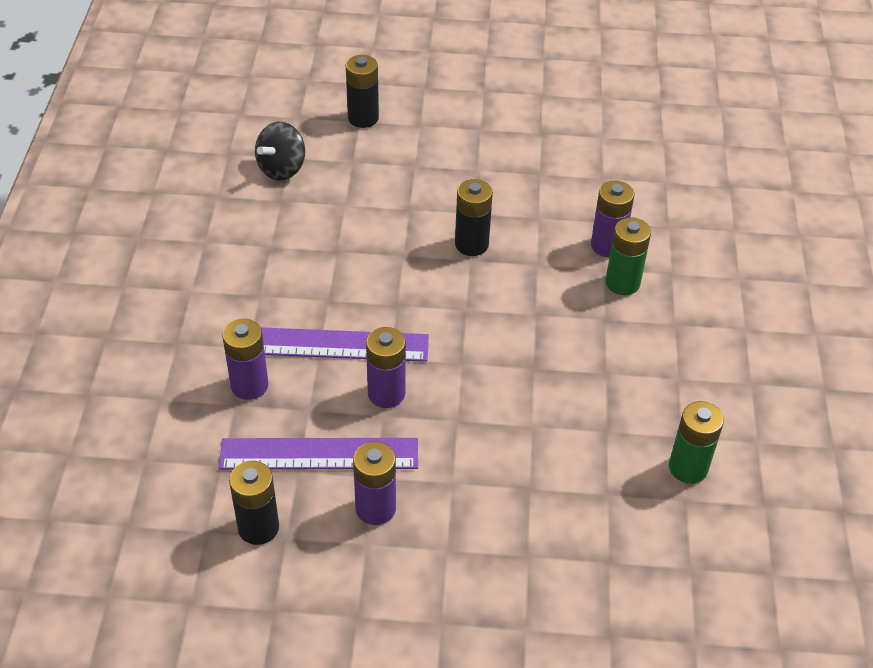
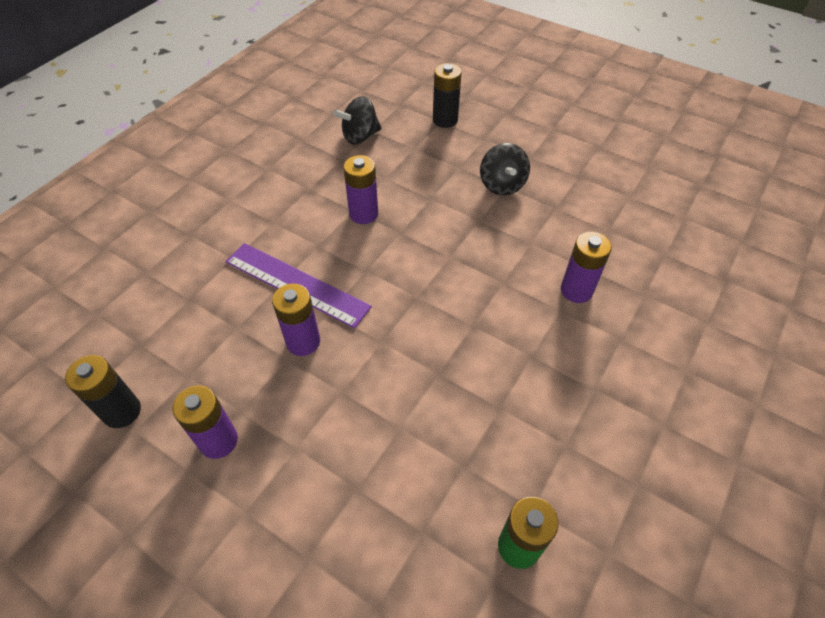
camera: 30 degrees right, 5 degrees up
purple ruler [219,438,418,470] -> none
purple battery [222,319,269,400] -> purple battery moved to [343,155,378,224]
black battery [455,179,493,256] -> none
green battery [606,217,651,295] -> none
none -> black spinning top [480,143,530,195]

